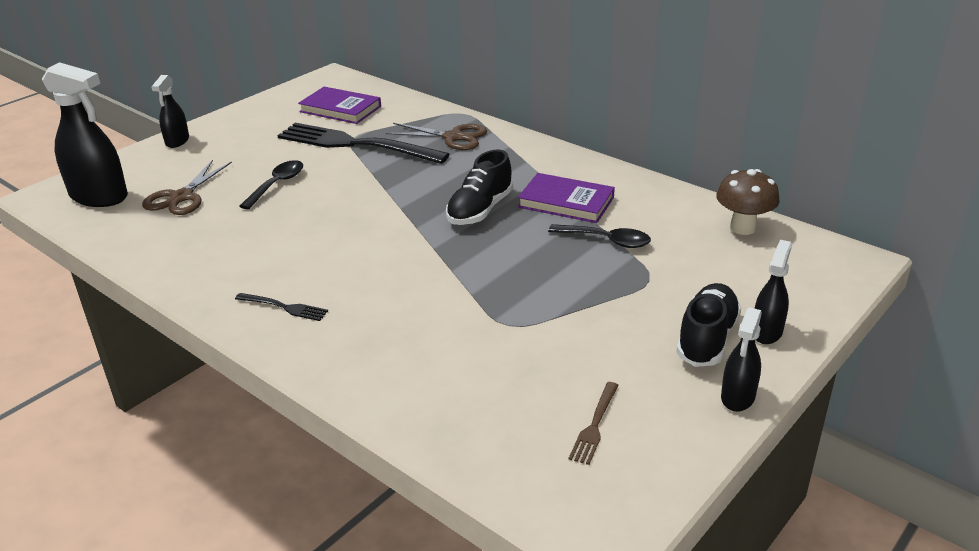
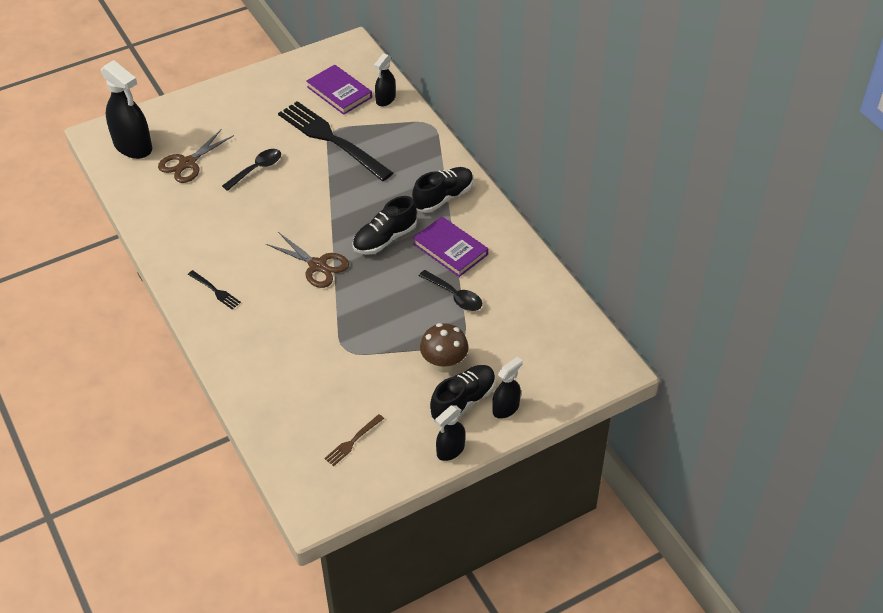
camera: 20 degrees right, 15 degrees up
black spray bottle [152,75,189,148] -> black spray bottle moved to [374,53,396,107]
brown scissors [386,123,487,150] -> brown scissors moved to [266,232,349,288]
brown mushroom [716,169,780,235] -> brown mushroom moved to [420,323,468,372]
none -> black shoe [412,167,473,213]

